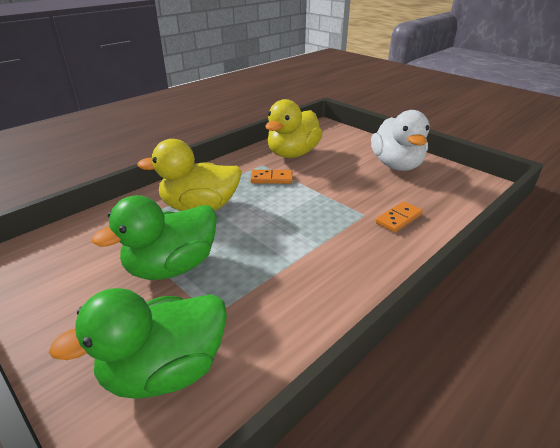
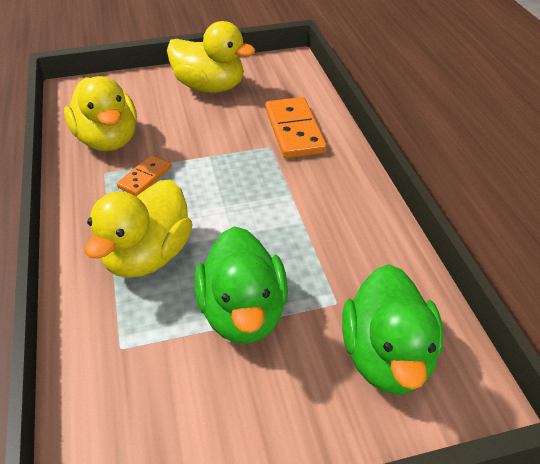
camera: 60 degrees left, 10 degrees up
white duck [371,110,430,171] -> yellow duck [167,21,255,93]
orange domino [375,201,423,233] -> orange domino [265,97,327,158], size x1.75

